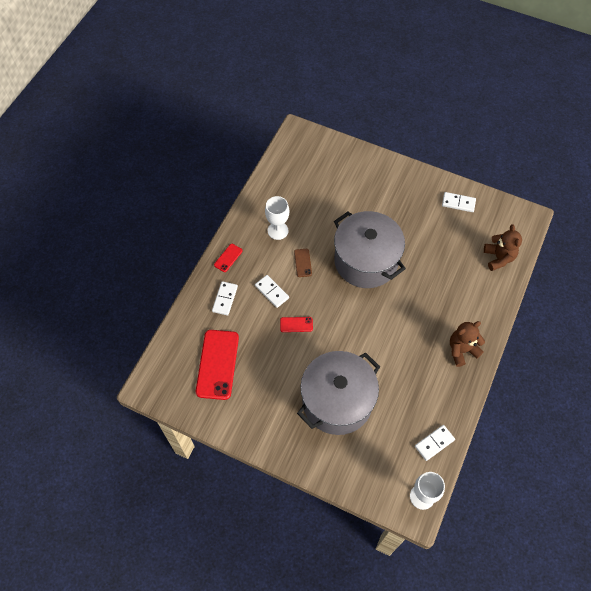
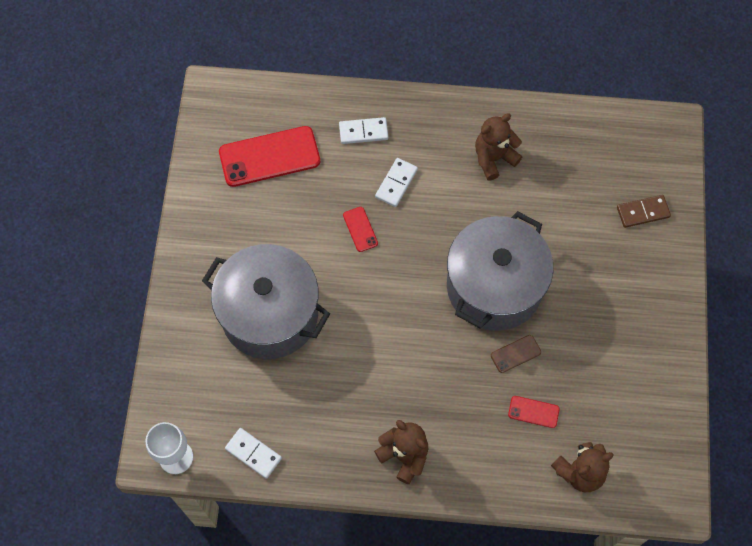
camera: 70 degrees right, 5 degrees up
red phone [214,244,242,272] -> red phone moved to [508,396,560,428]
white goblet [265,196,289,240] -> brown teddy bear [475,113,522,181]
brown phone [294,249,312,277] -> brown phone moved to [491,335,541,373]
white domino [442,192,476,212] -> none
none -> brown domino [617,195,671,228]

